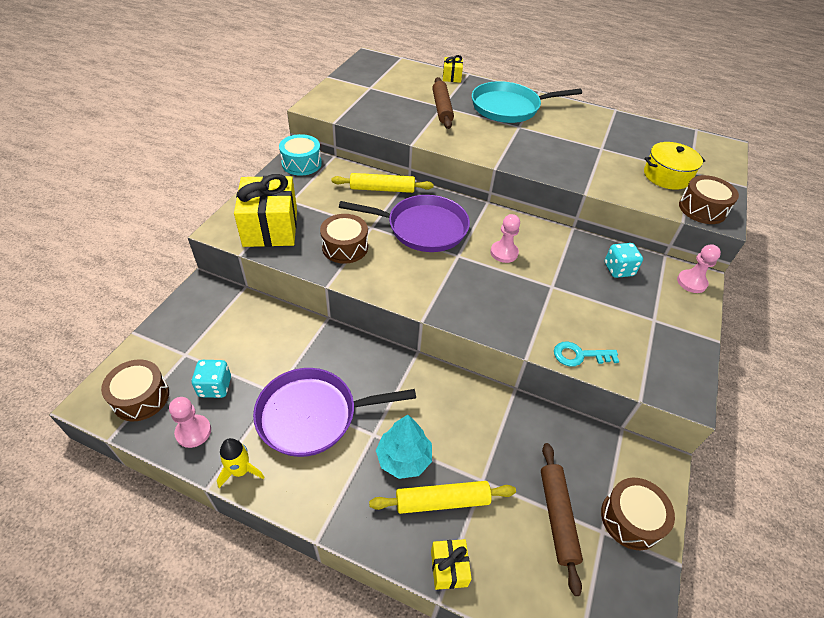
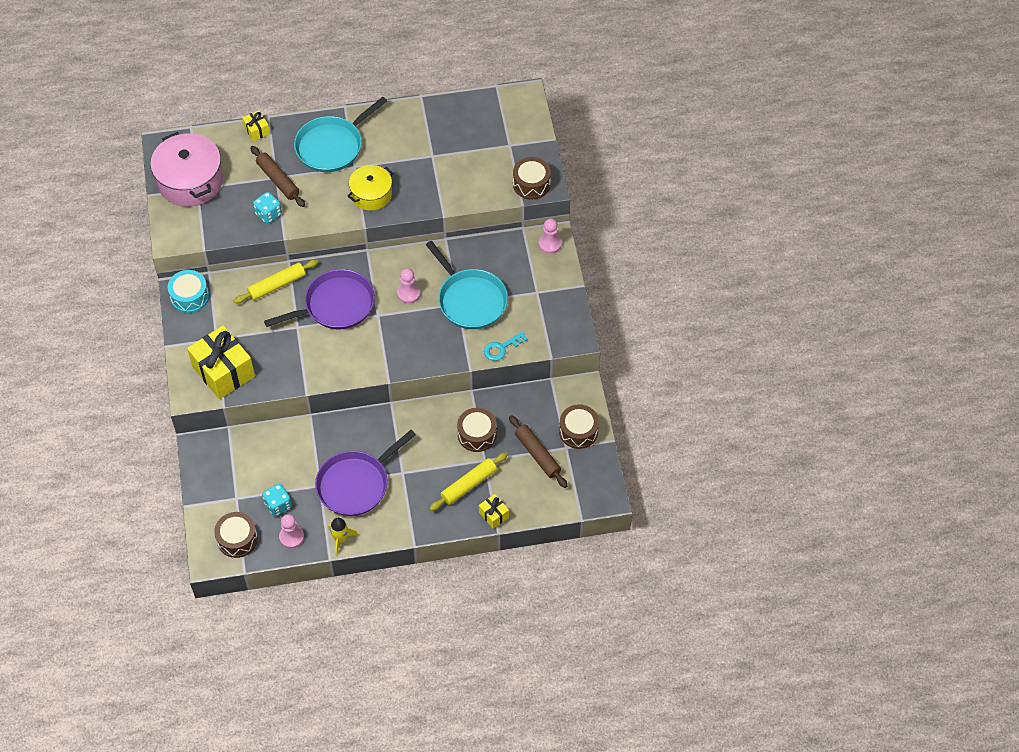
camera: 30 degrees left, 10 degrees up
brown drum [320,214,368,264] -> brown drum moved to [457,408,497,452]
turquoise tree [376,415,432,479] -> none
turquoise dice [604,243,643,278] -> turquoise dice moved to [253,192,282,224]
yellow pot [644,142,705,190] -> yellow pot moved to [348,165,393,211]
none -> pink pot [150,132,223,207]
none -> turquoise pan [426,241,508,329]

